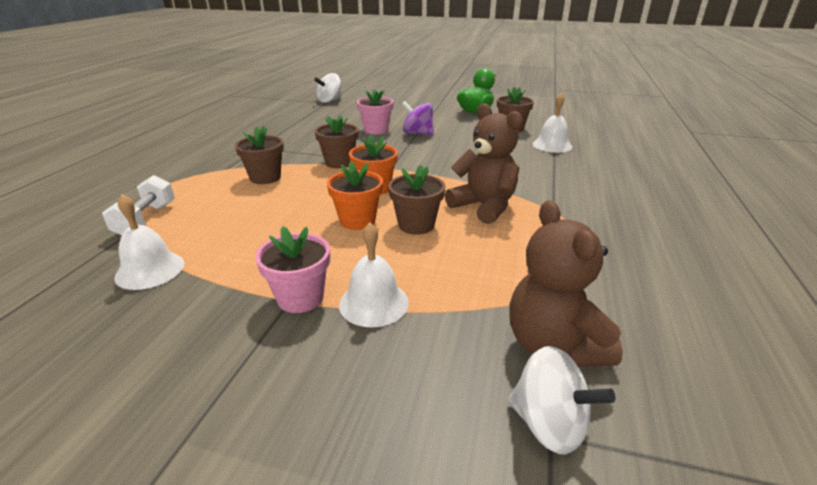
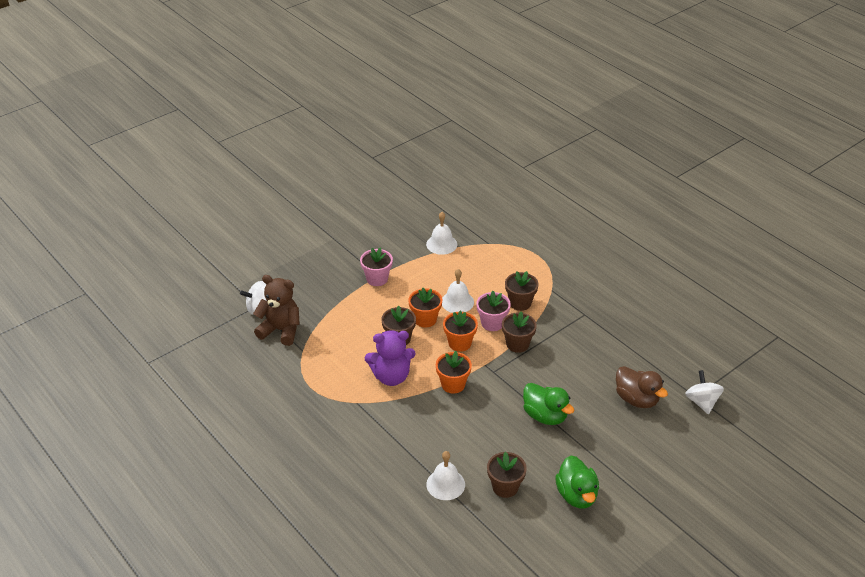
camera: 125 degrees right, 10 degrees up
white dumbbell [102,175,175,236] -> none
white bell [339,222,409,327] -> white bell moved to [442,269,474,313]
pink flower pot [357,89,394,134] -> pink flower pot moved to [476,291,511,331]
purple spinning top [402,101,434,135] -> green duck [523,383,575,425]
brown teddy bear [445,104,523,224] -> purple teddy bear [365,330,416,386]
none -> orange flower pot [436,351,472,394]
none -> brown duck [616,366,668,408]

